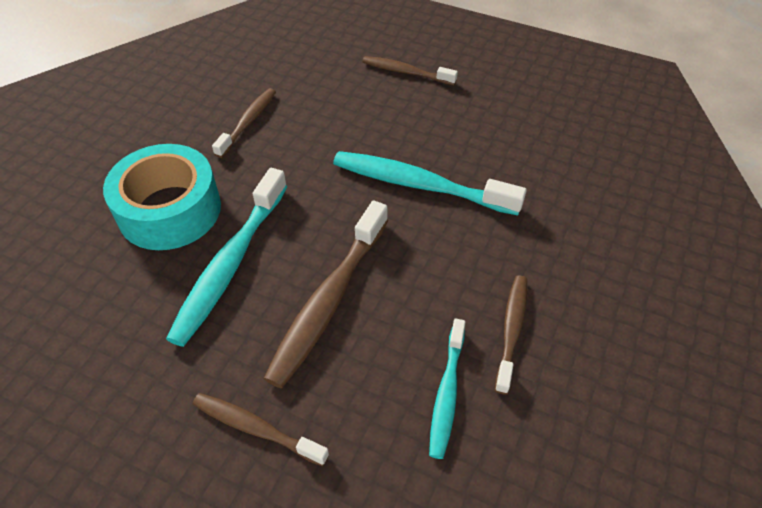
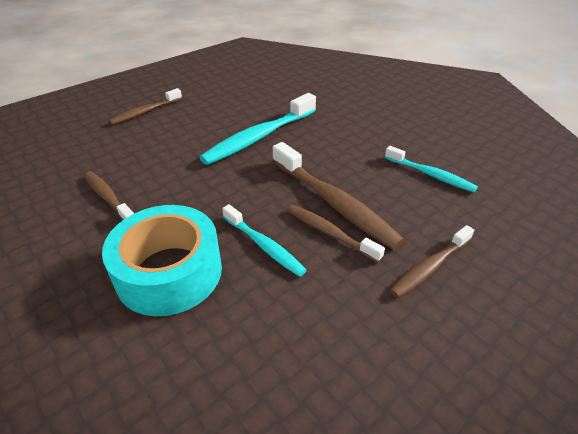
camera: 65 degrees left, 10 degrees down
turquoise toothbrush [166,168,287,347] -> turquoise toothbrush [222,204,307,277], size x0.59
brown toothbrush [495,275,527,395] -> brown toothbrush moved to [287,205,385,263]

